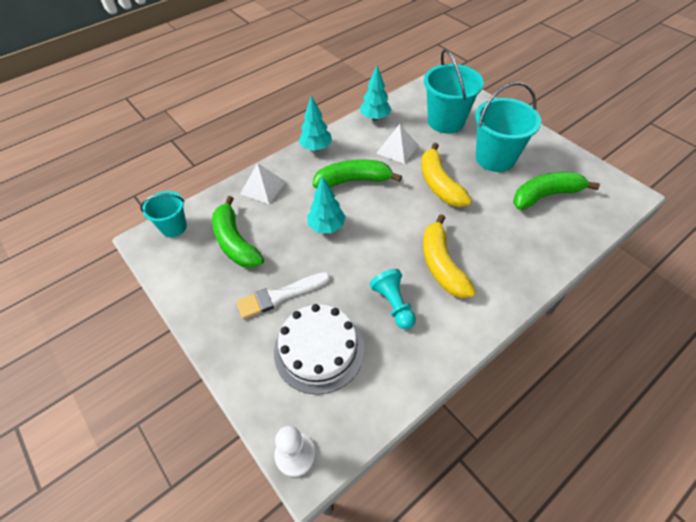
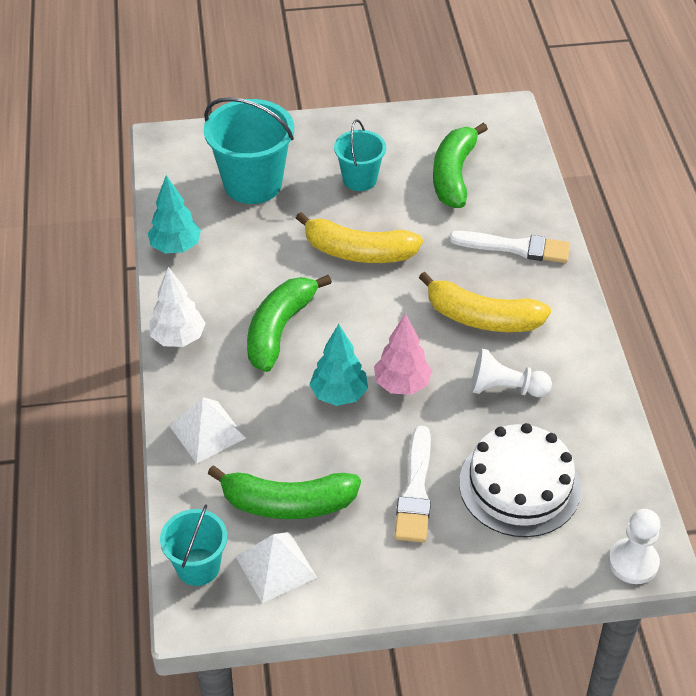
camera: 60 degrees left, 5 degrees down
turquoise tree [299,95,332,151] -> white tree [149,267,206,347]
turquoise pawn [370,269,416,329] -> white pawn [471,349,552,397]
white pyramid [376,124,418,164] -> white pyramid moved to [235,532,317,603]
turquoise bucket [475,82,541,172] -> turquoise bucket [334,120,386,191], size x0.59
none -> pink tree [374,313,432,395]
none -> white brush [449,231,570,263]

